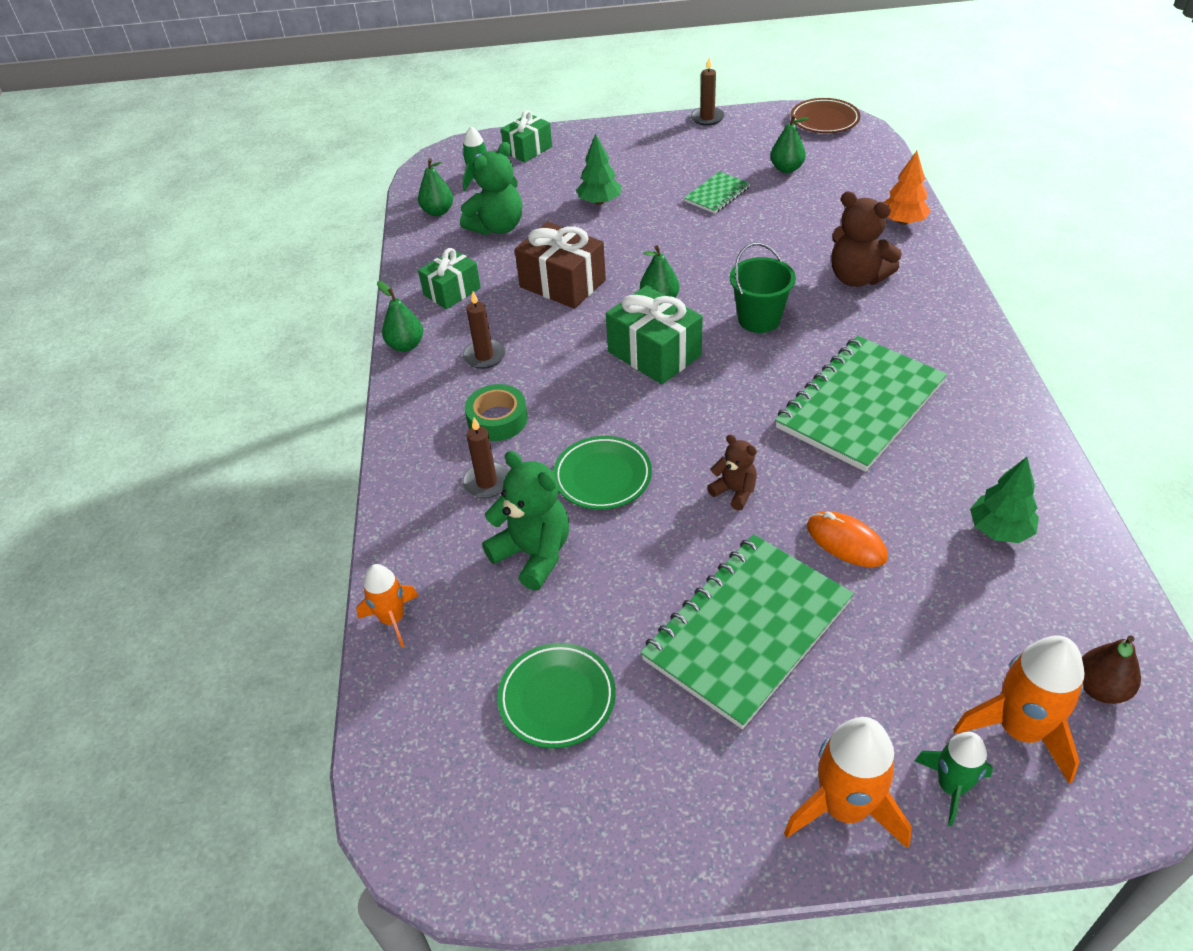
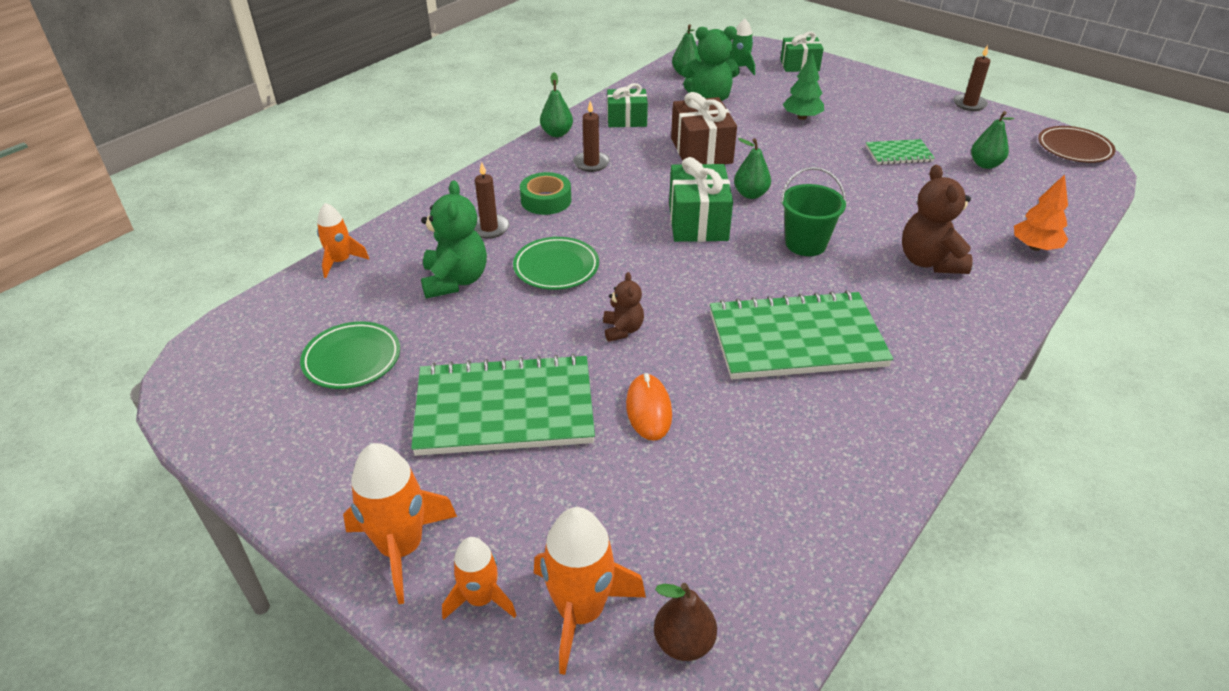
camera: 40 degrees right, 5 degrees down
green rocket [915,732,993,827] -> orange rocket [442,537,517,620]
green tree [970,457,1039,543] -> none

